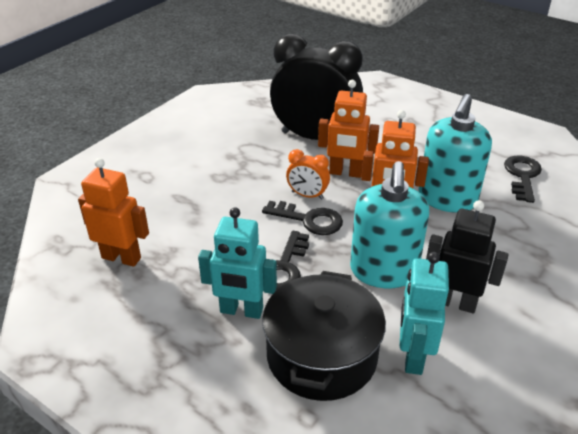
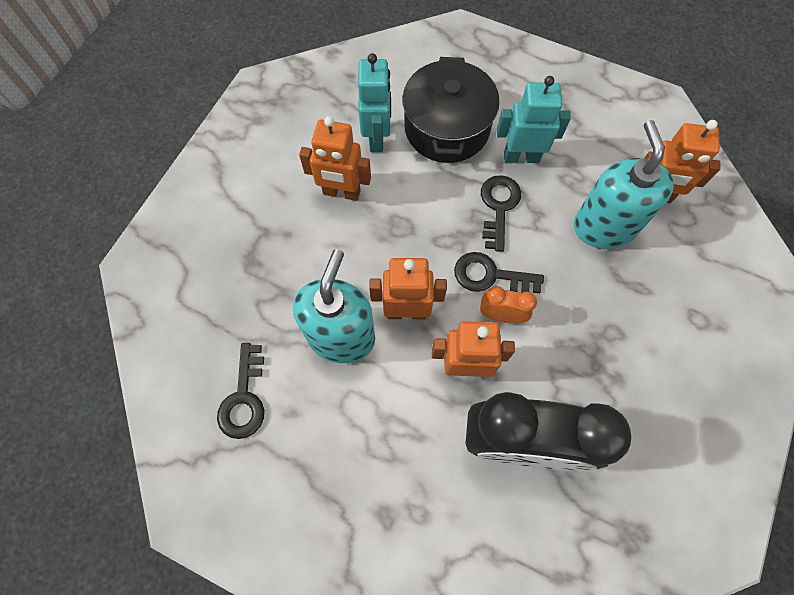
camera: 170 degrees right, 30 degrees up
turquoise soap dispenser [350,161,429,288] -> turquoise soap dispenser moved to [574,120,674,249]
black robot [426,200,509,314] -> orange robot [299,116,371,201]

